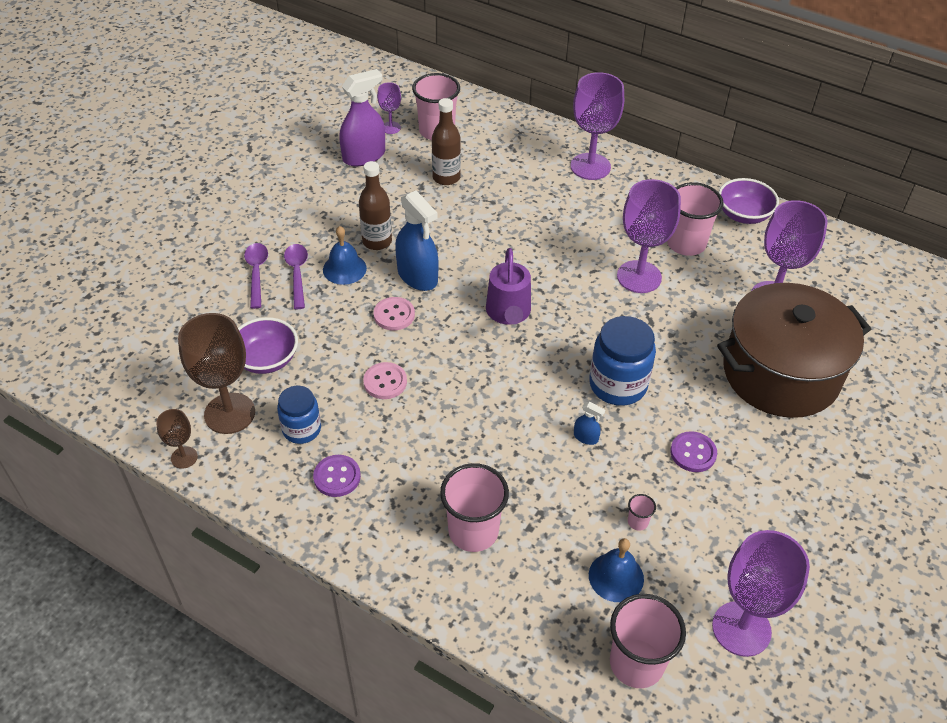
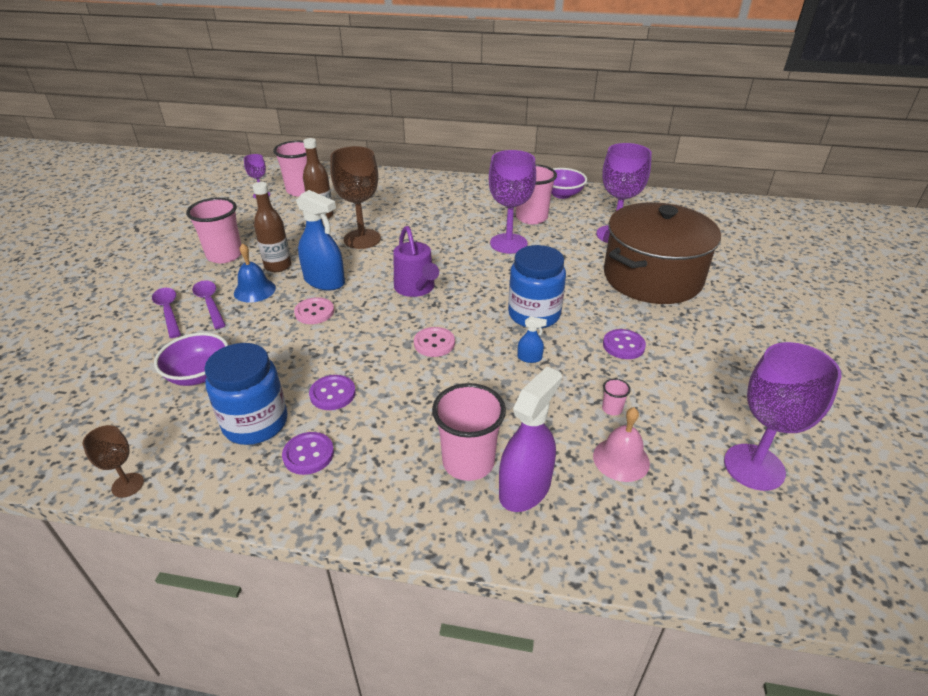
camera: 20 degrees left, 10 degrees down
brown goblet [178,313,255,434] -> brown goblet moved to [330,146,381,249]
blue jar [277,386,321,444] -> blue jar [204,343,288,445], size x1.56
purple spray bottle [340,69,385,166] -> purple spray bottle moved to [499,366,562,512]
pink button [363,362,407,399] -> pink button moved to [414,327,455,357]
purple goblet [571,72,624,180] -> none
blue bell [589,538,644,602] -> pink bell [593,407,650,482]
pink cup [610,594,686,688] -> pink cup moved to [186,198,241,263]
none -> purple button [309,375,356,410]

